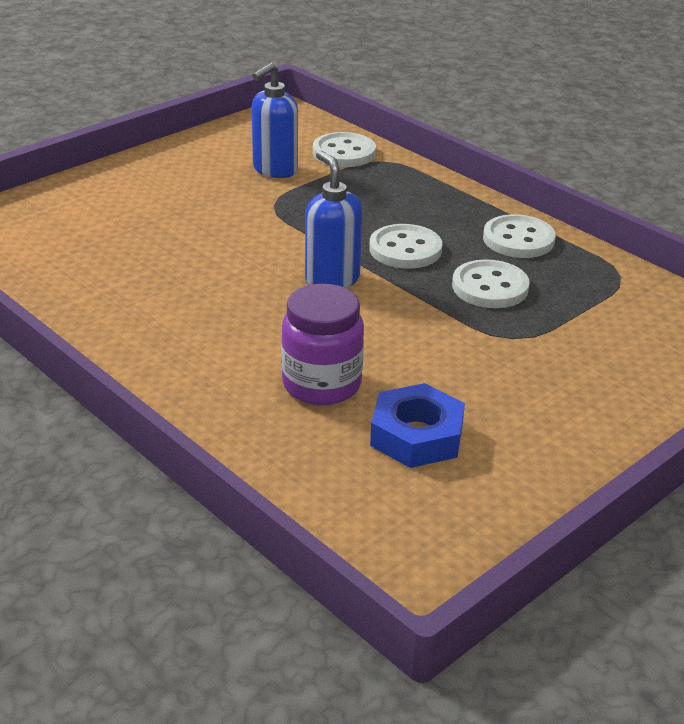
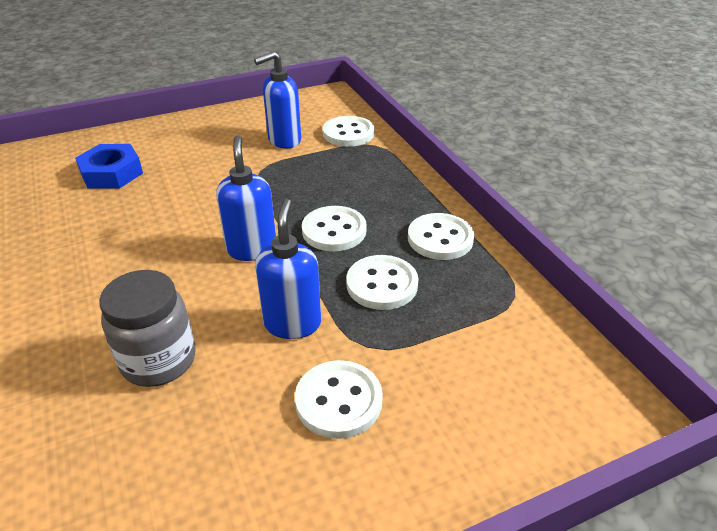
camera: 20 degrees right, 5 degrees up
purple jar [281,284,364,405] -> grey jar [99,270,196,387]
blue nut [370,383,465,468] -> blue nut moved to [75,144,143,189]
none -> blue soap dispenser [255,199,321,339]
none -> white button [295,360,383,439]

